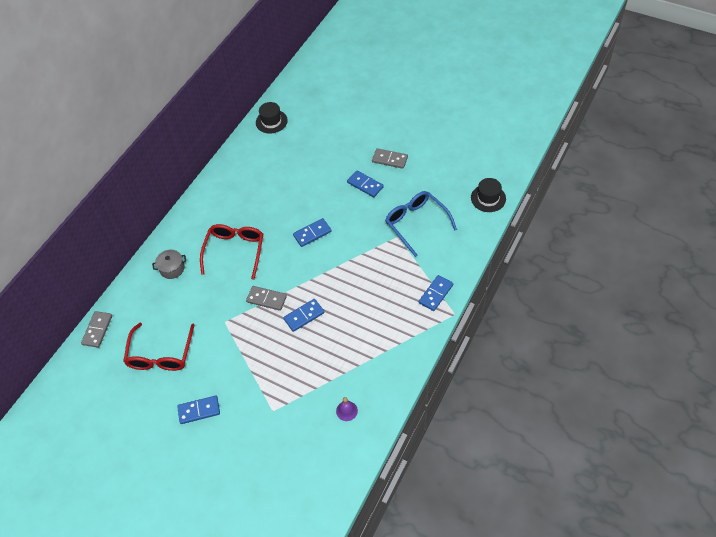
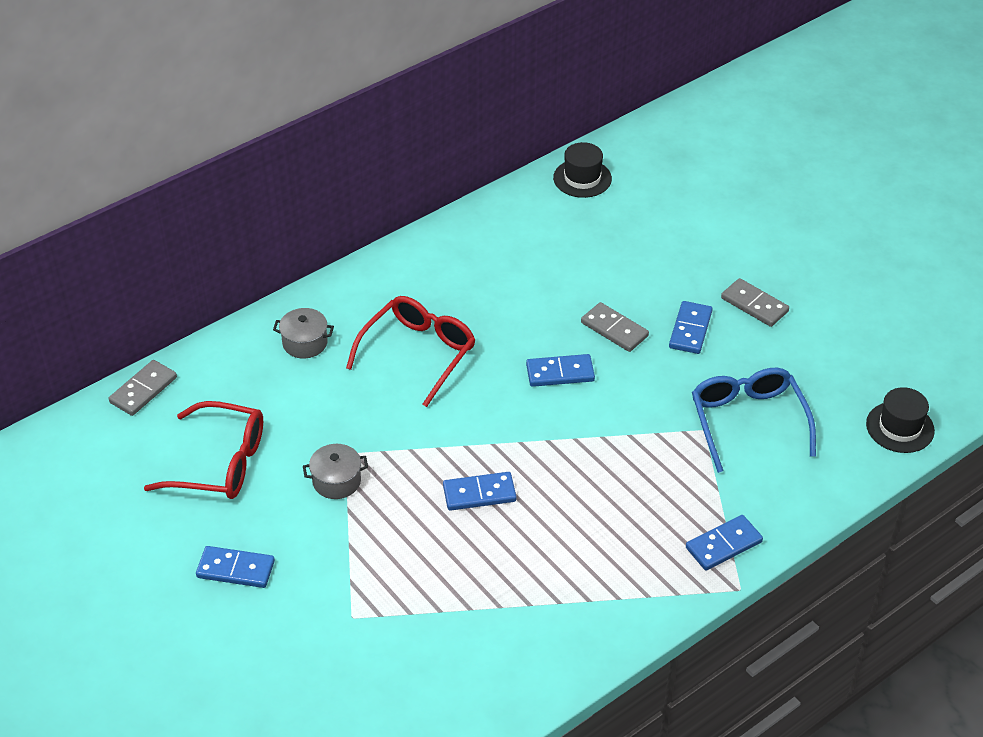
camera: 20 degrees right, 10 degrees down
red glasses [123,323,195,371] -> red glasses turned 105 degrees counterclockwise [144,401,263,499]
grey domino [246,286,287,311] -> grey domino moved to [581,302,649,352]
purple bell [336,397,358,421] -> none
blue domino [347,170,384,197] -> blue domino turned 45 degrees clockwise [669,301,712,354]
none -> grey pot [303,444,368,499]

